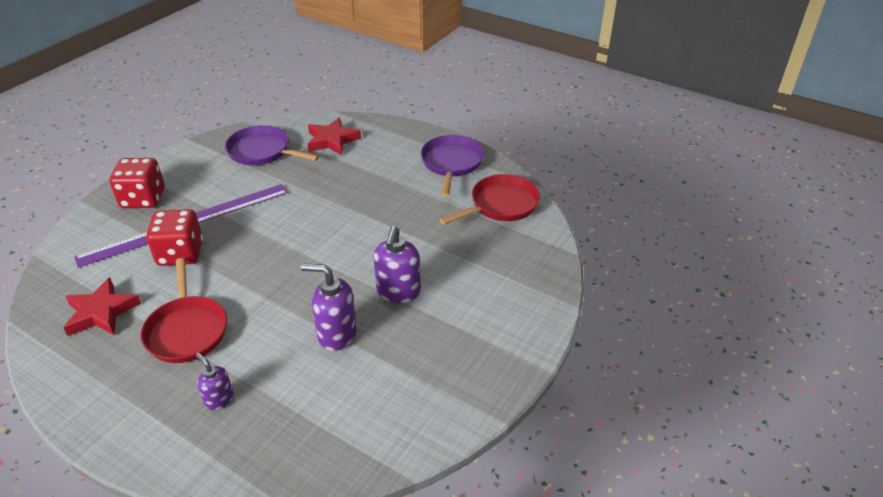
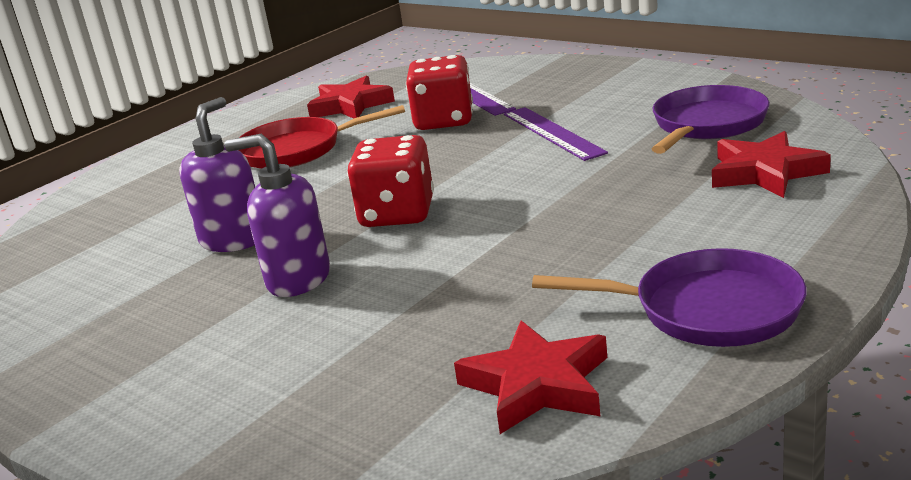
camera: 100 degrees right, 15 degrees down
red dice [109,158,165,208] -> red dice moved to [347,135,434,227]
purple soap dispenser [196,353,233,410] -> none
red pan [440,174,540,225] -> red star [454,320,607,434]

